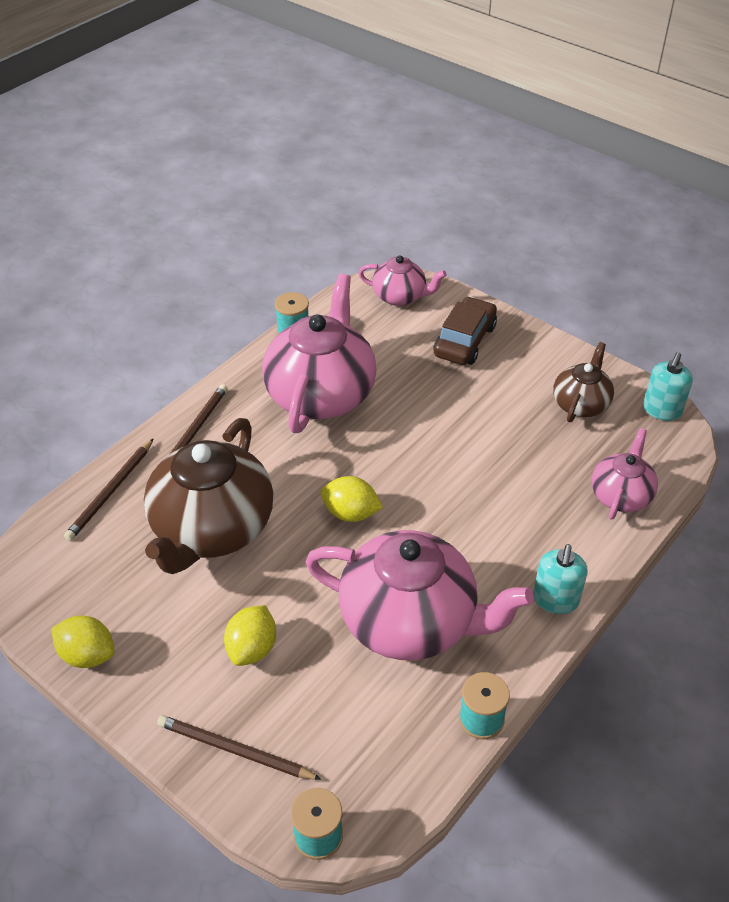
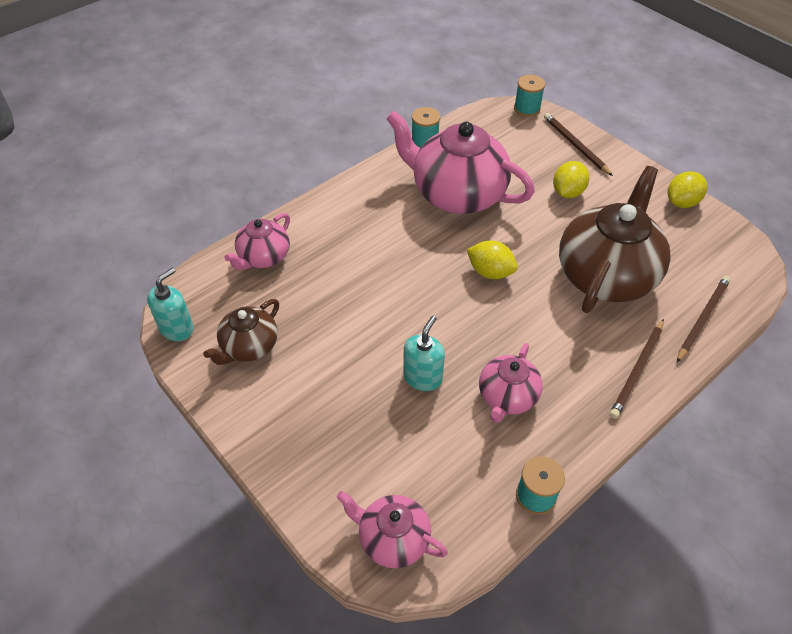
camera: 170 degrees left, 5 degrees up
yellow lemon [51,616,115,668] -> yellow lemon turned 75 degrees counterclockwise [668,171,707,208]
brown pencil [157,715,322,780] -> brown pencil turned 150 degrees counterclockwise [544,113,613,176]
pink teapot [262,274,377,433] -> pink teapot [479,343,543,423], size x0.53
brown car [434,297,497,365] -> none
turquoise soap dispenser [533,544,587,614] -> turquoise soap dispenser moved to [403,315,445,391]

